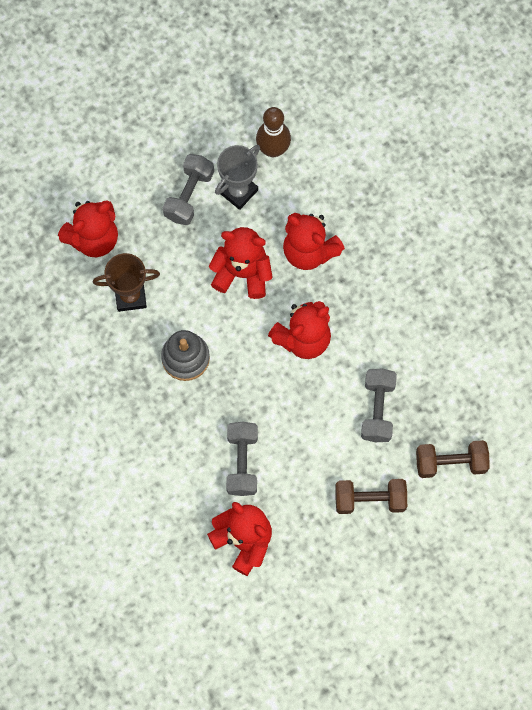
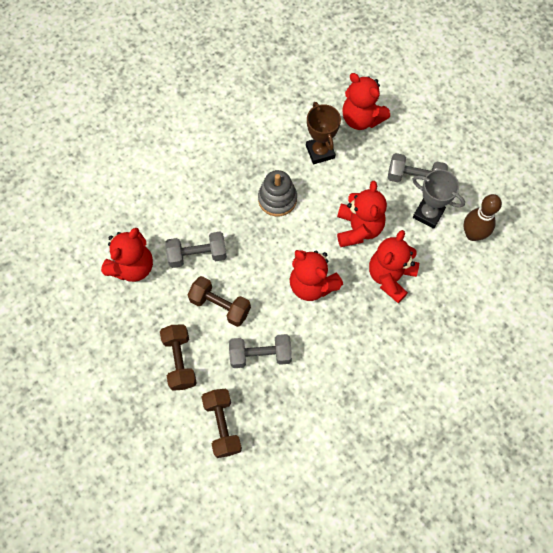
camera: 80 degrees right, 5 degrees down
none -> brown dumbbell [188,276,251,327]

